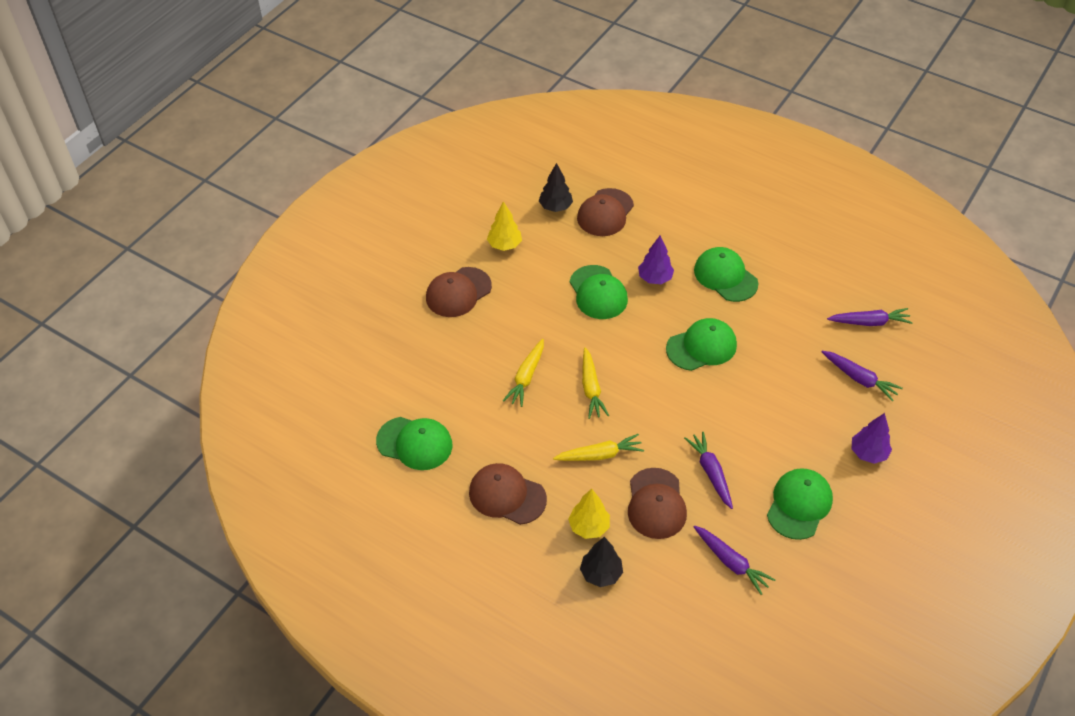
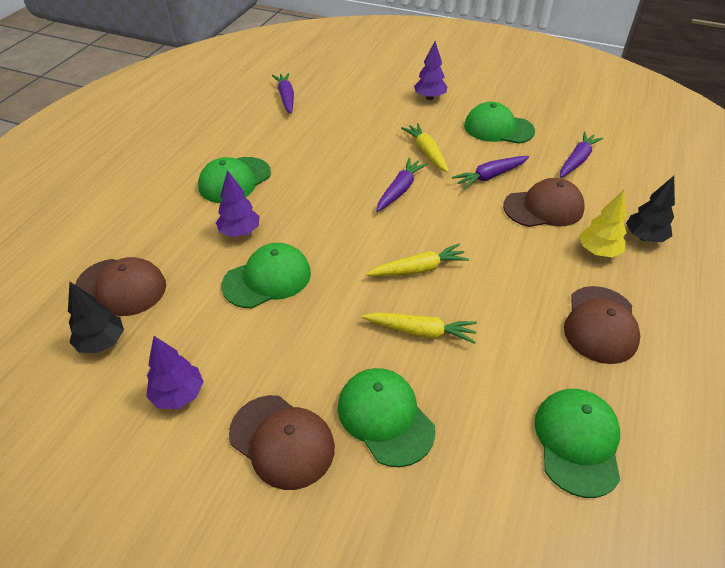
camera: 100 degrees left, 5 degrees down
yellow tree [487,201,522,251] -> purple tree [146,336,204,409]
yellow carrot [553,434,644,461] -> yellow carrot moved to [401,123,449,173]
green cap [666,318,737,371] -> green cap moved to [338,368,435,467]
purple carrot [821,351,903,402] -> purple carrot moved to [376,158,428,212]

